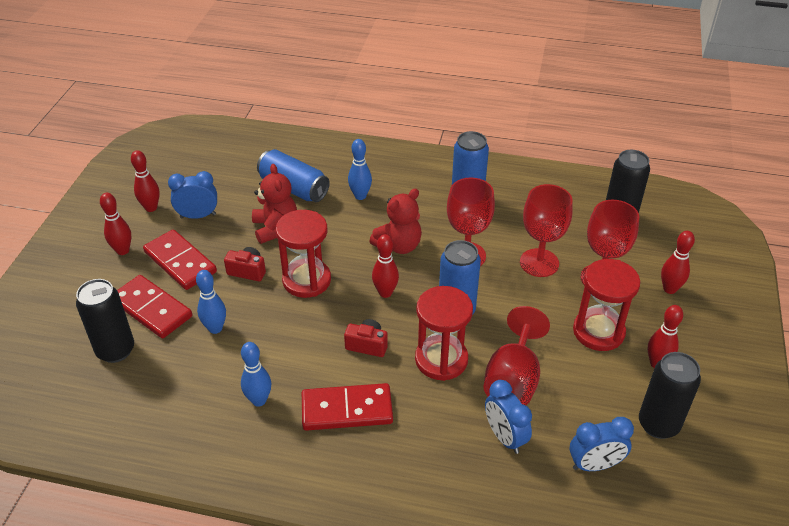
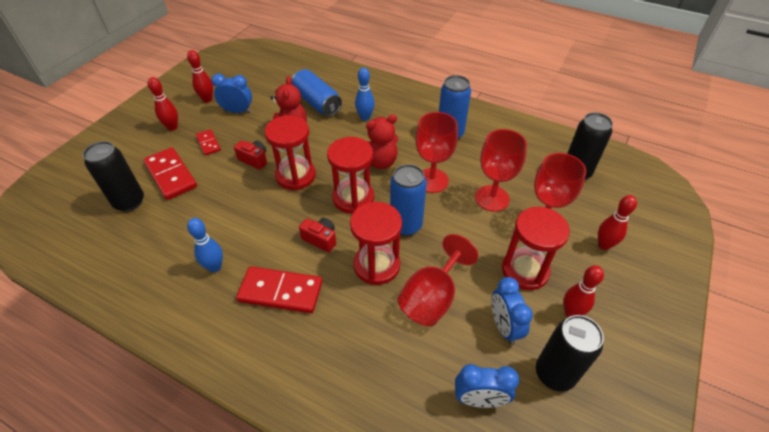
camera: 15 degrees right, 5 degrees up
red domino [143,229,217,290] -> red domino [196,129,221,156], size x0.55
blue bowling pin [196,270,226,334] -> none
red bowling pin [372,234,399,298] -> red hourglass [327,137,374,214]
blue clock [485,380,532,454] -> blue clock moved to [492,277,533,344]

